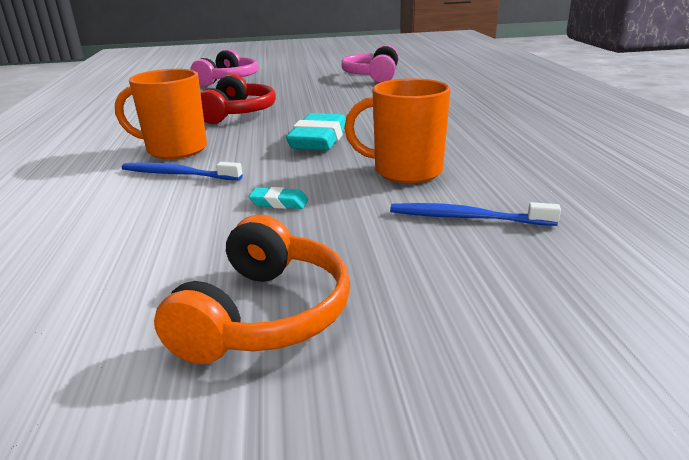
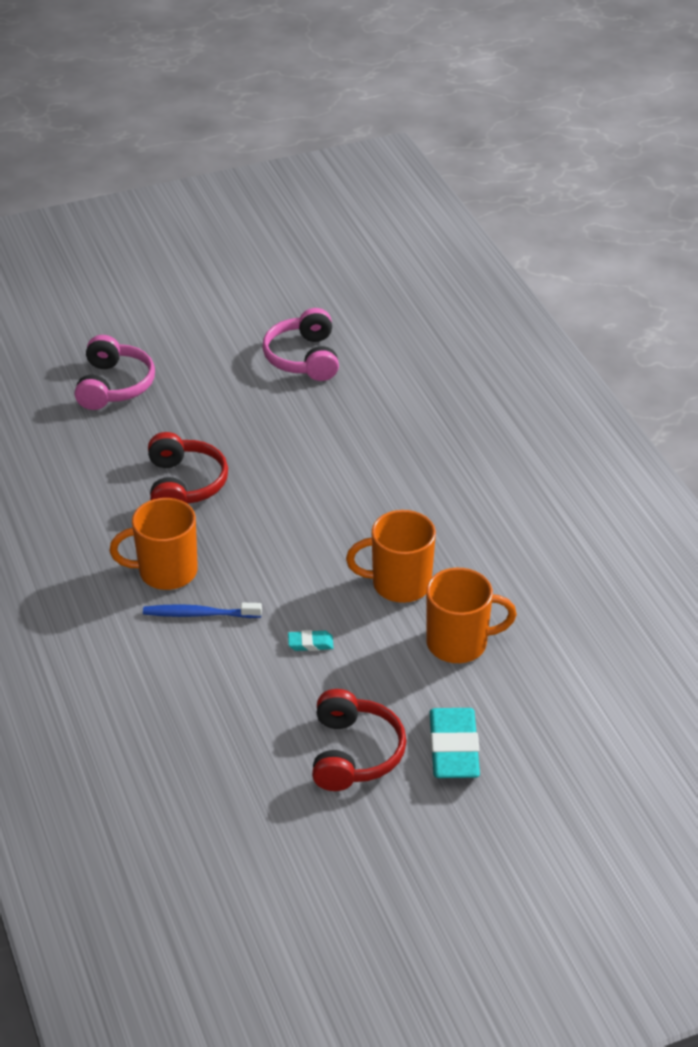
camera: 15 degrees left, 15 degrees up
orange headphones [154,215,350,364] -> red headphones [312,689,407,791]
turquoise eraser [286,113,346,151] -> turquoise eraser moved to [430,708,480,778]
blue toothbrush [390,202,561,226] -> orange mug [426,568,517,663]

